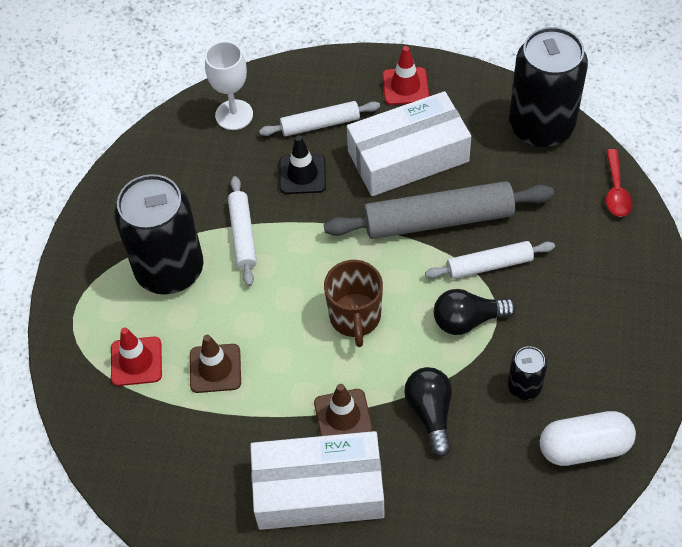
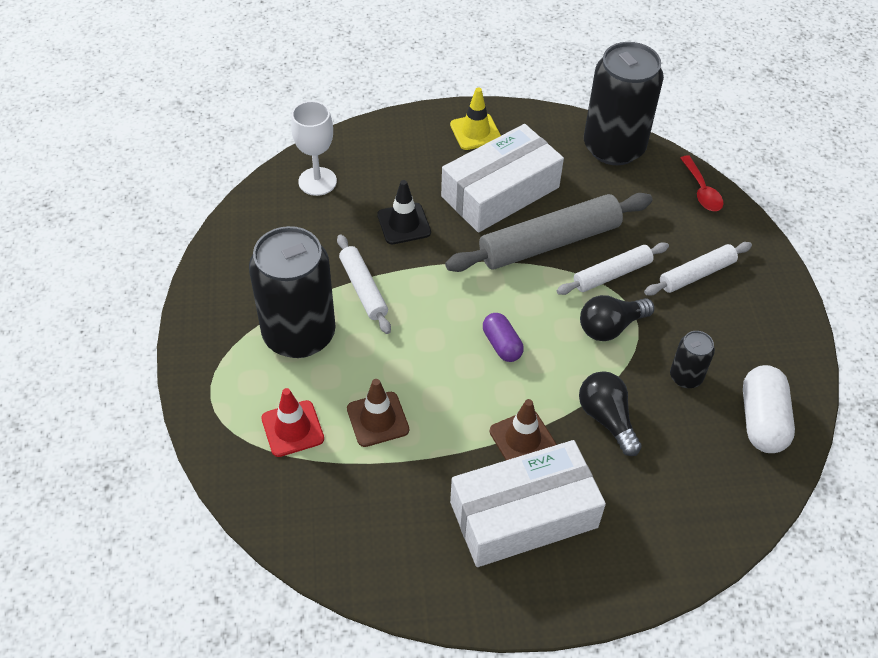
camera: 20 degrees left, 5 degrees down
white rolling pin [259,101,380,136] -> white rolling pin moved to [644,242,752,296]
brown mug [324,260,383,347] -> purple capsule [483,313,524,362]
red traffic cone [382,46,429,105] -> yellow traffic cone [450,88,501,150]
white capsule [540,411,636,466] -> white capsule turned 60 degrees counterclockwise [743,365,795,453]

